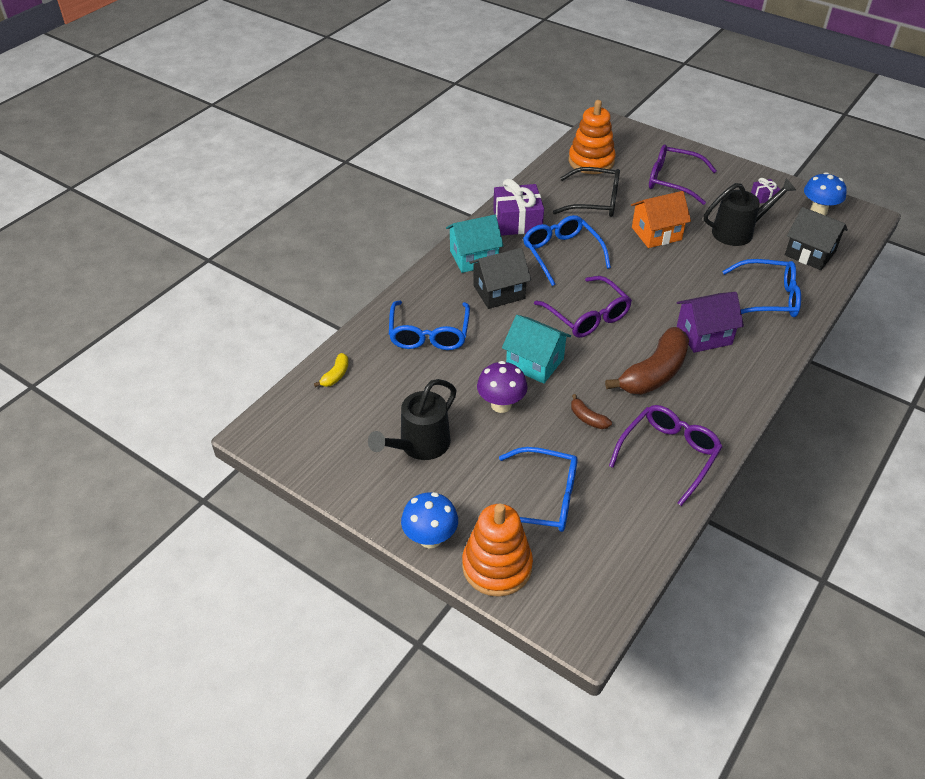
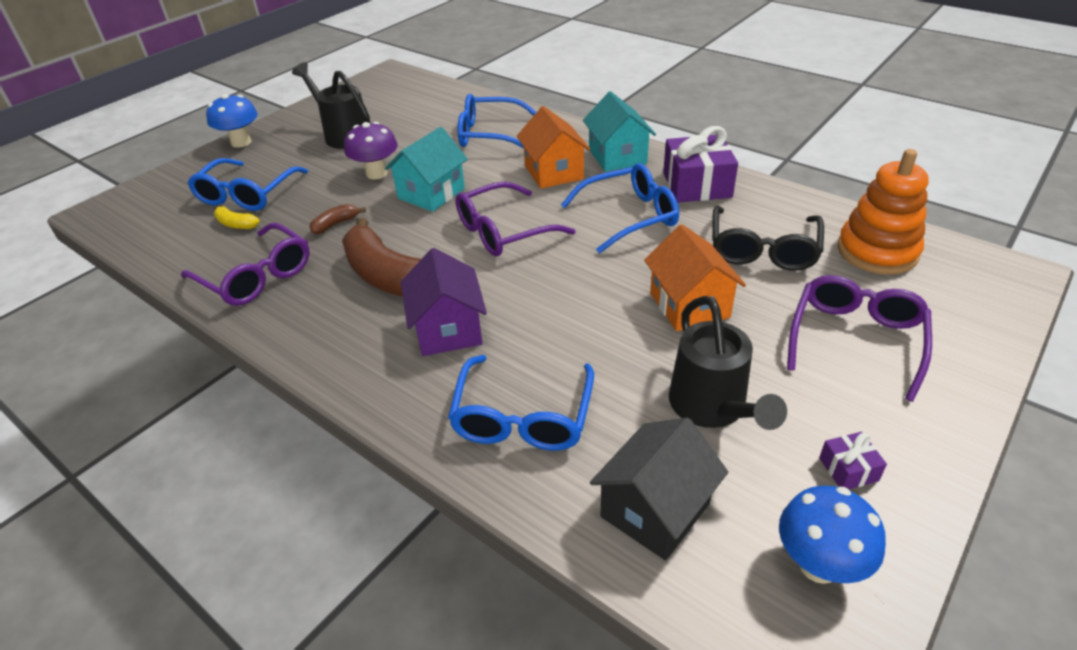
camera: 95 degrees right, 5 degrees down
yellow banana [314,353,349,387] -> yellow banana moved to [214,204,260,229]
orange stacking toy [462,504,533,597] -> none
black house [469,248,531,309] -> orange house [517,106,591,189]

